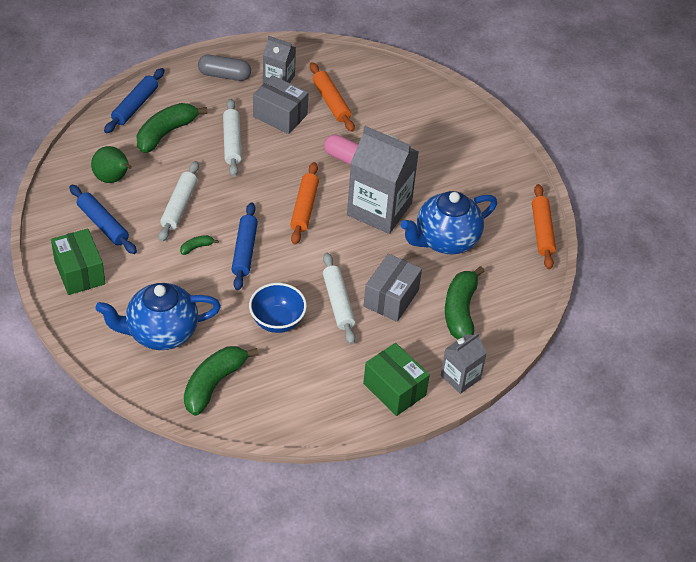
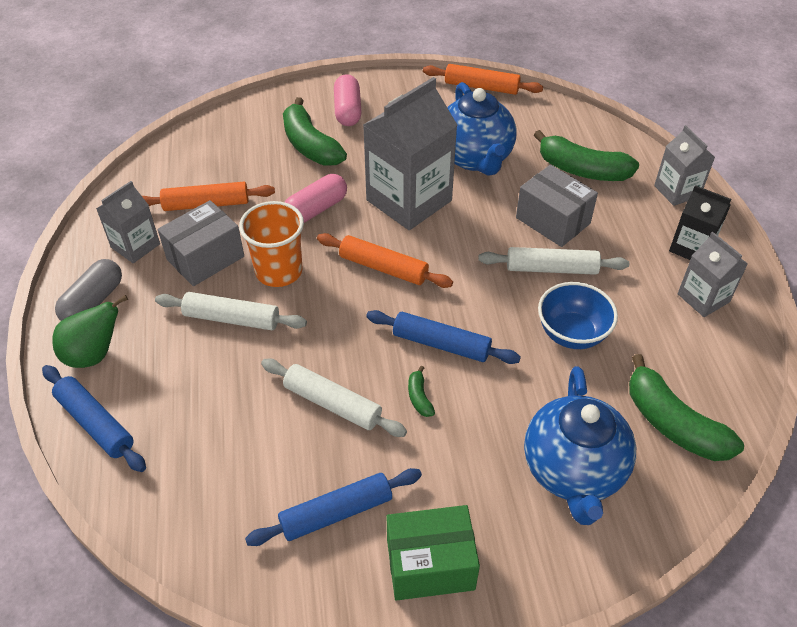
camera: 70 degrees left, 0 degrees up
green pear [91,146,132,183] -> green pear moved to [52,295,128,368]
green banana [136,103,208,153] -> green banana moved to [283,97,347,166]
green box [363,343,430,416] -> black carton [669,185,731,260]
none -> orange cup [239,201,304,287]
none -> pink capsule [334,74,362,126]
none -> grey carton [678,232,748,317]

